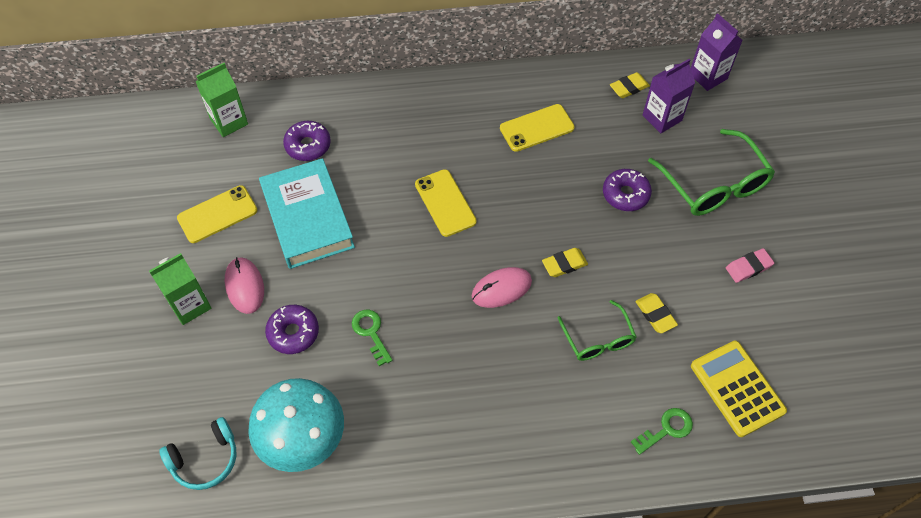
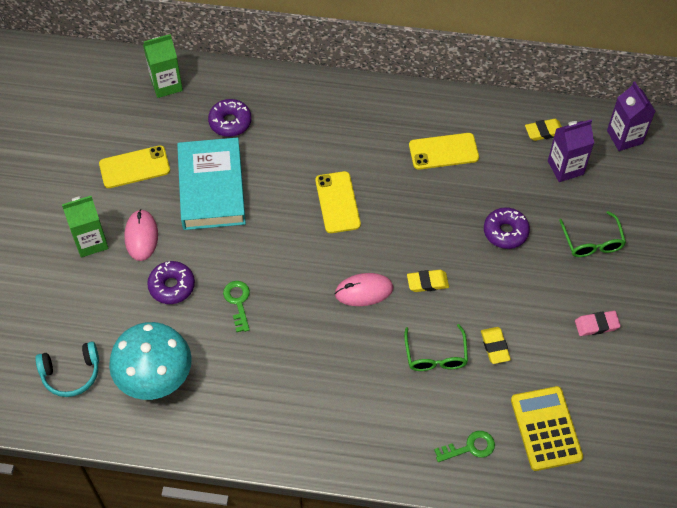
camera: 15 degrees right, 0 degrees up
green glasses [648,129,775,216] -> green glasses [559,211,626,257], size x0.60

